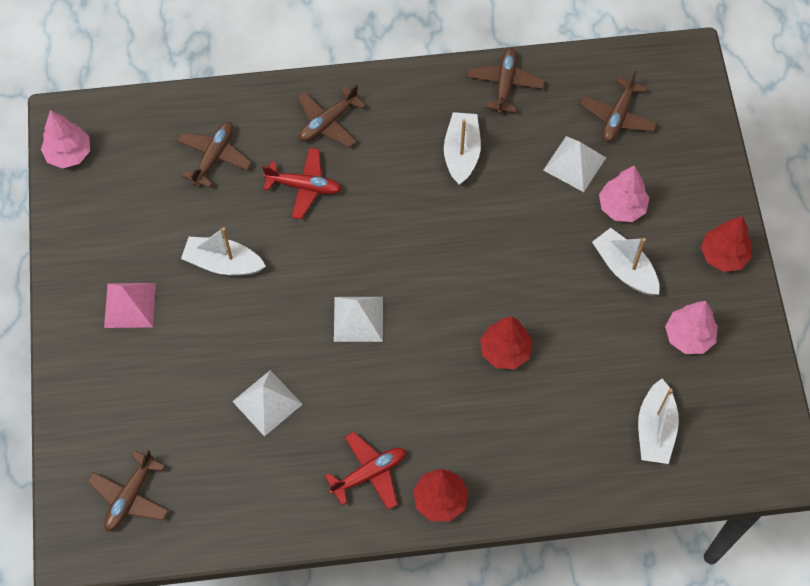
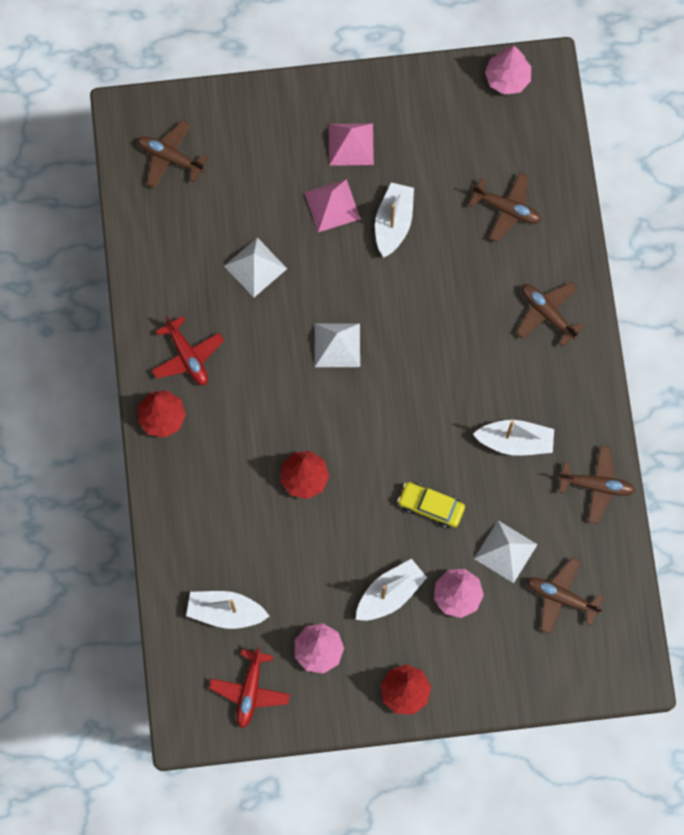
camera: 90 degrees right, 10 degrees up
red plane [262,148,342,219] -> red plane moved to [209,647,290,728]
none -> pink pyramid [304,179,360,232]
none -> yellow car [397,482,465,528]

